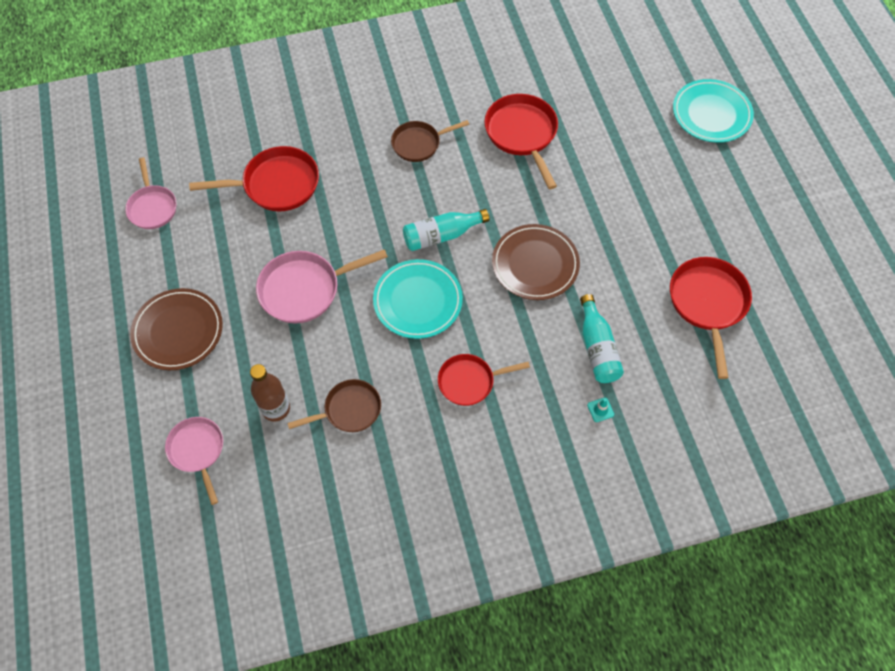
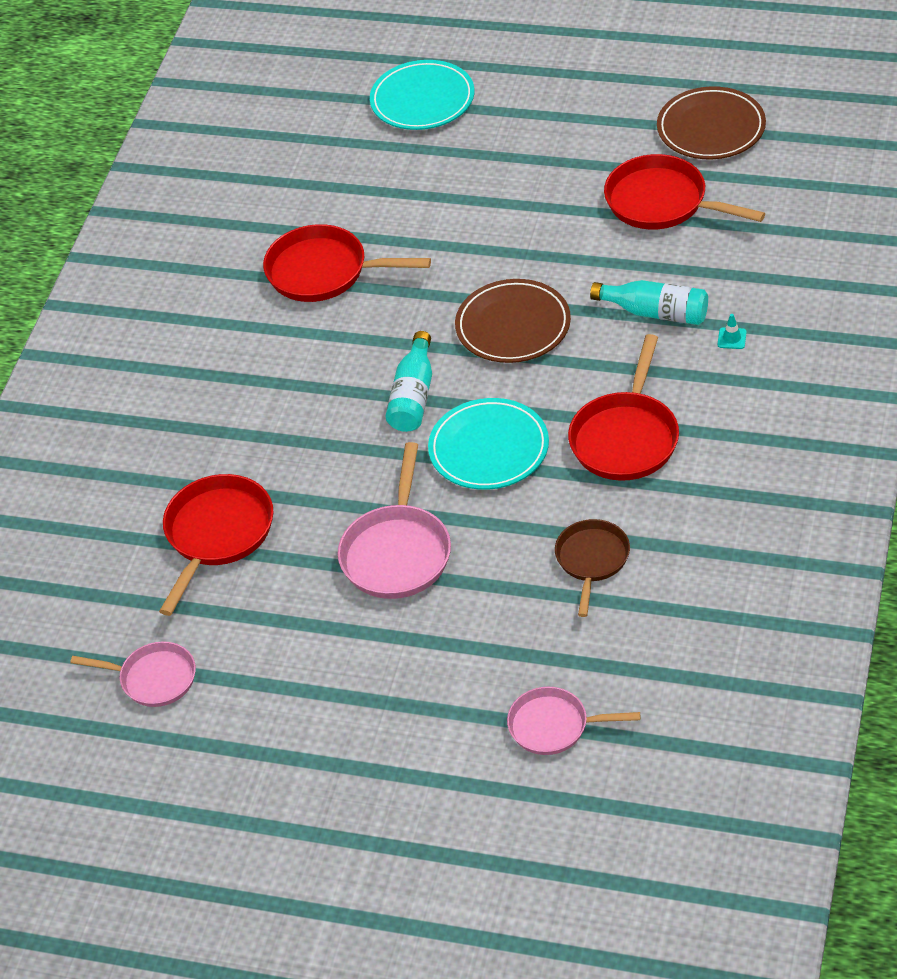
camera: 55 degrees left, 15 degrees down
brown plate [130,288,223,370] -> brown plate moved to [657,86,766,159]
brown bottle [250,364,290,422] -> none
brown pan [391,120,469,162] -> none
red pan [438,354,530,406] -> red pan [568,334,679,481], size x1.52

